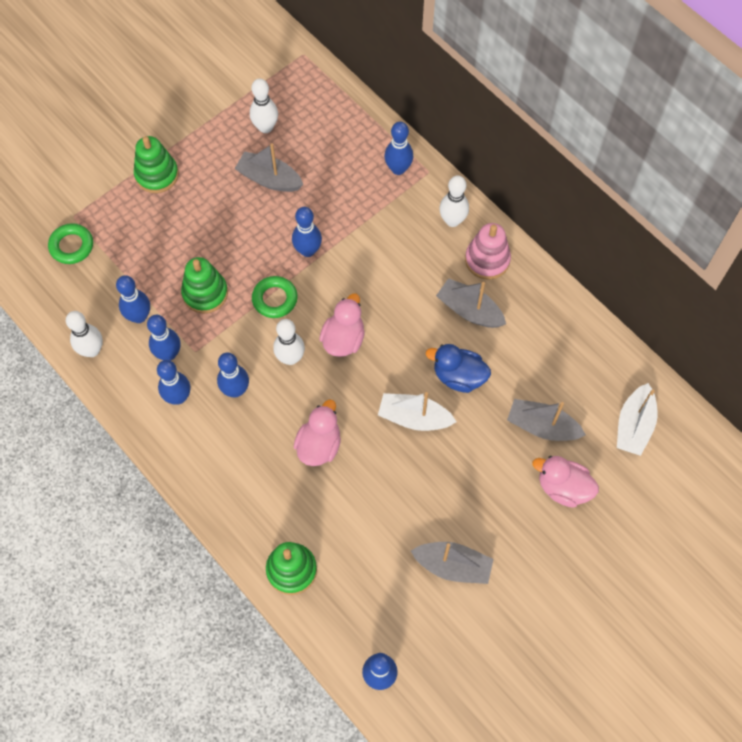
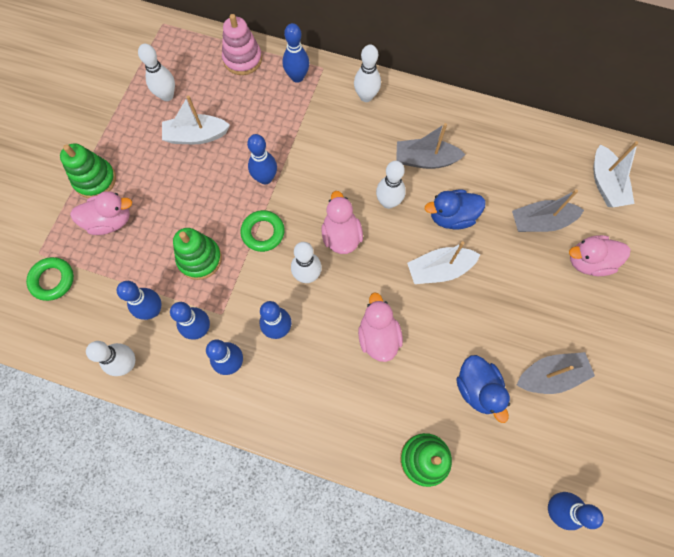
camera: 30 degrees left, 5 degrees up
grey boat [234,143,303,192] -> white boat [162,95,230,144]
pink stacking toy [465,223,511,280] -> pink stacking toy moved to [222,14,262,75]
none -> pink duck [70,191,132,235]
none -> white bowling pin [376,161,406,209]
none -> blue duck [456,355,510,423]

